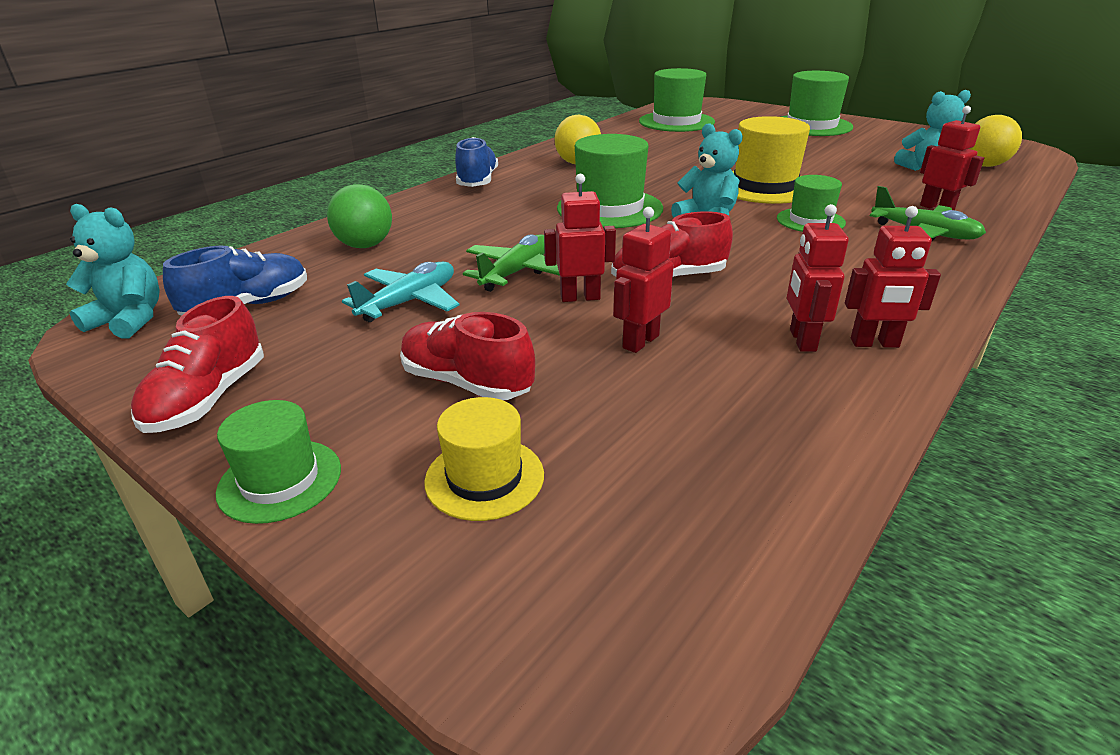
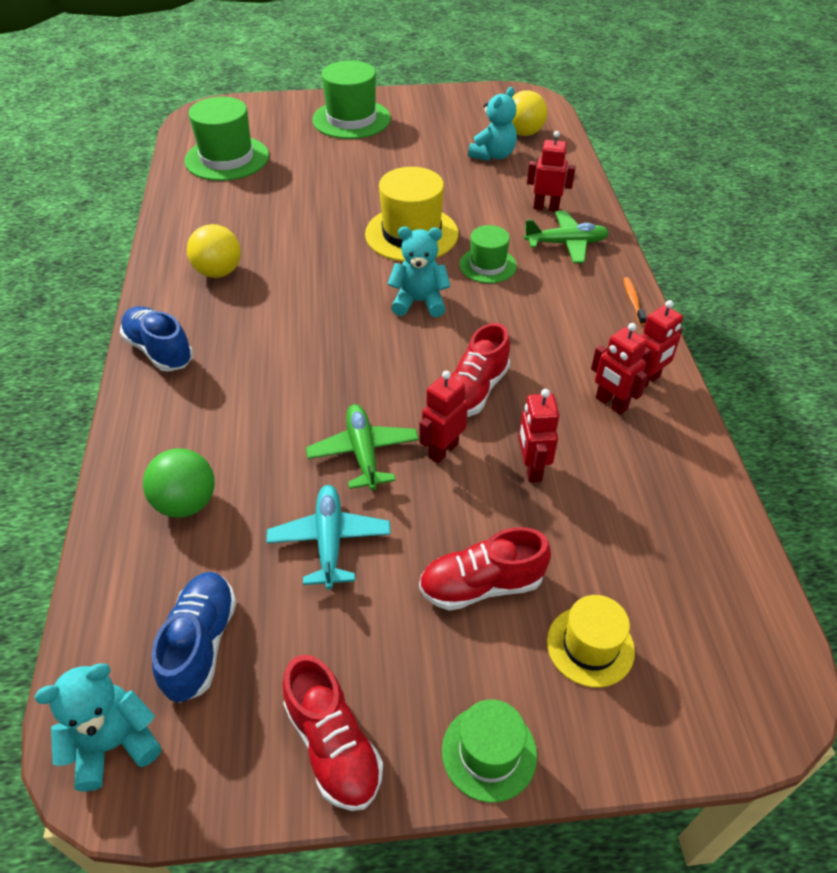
camera: 45 degrees left, 15 degrees up
green hat [557,134,663,228] -> none
none -> orange toothbrush [623,277,647,325]

